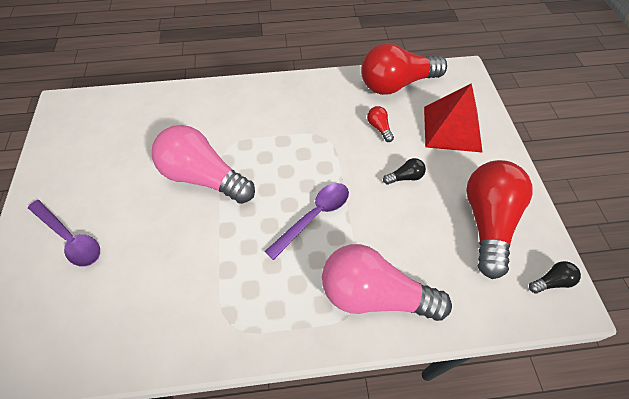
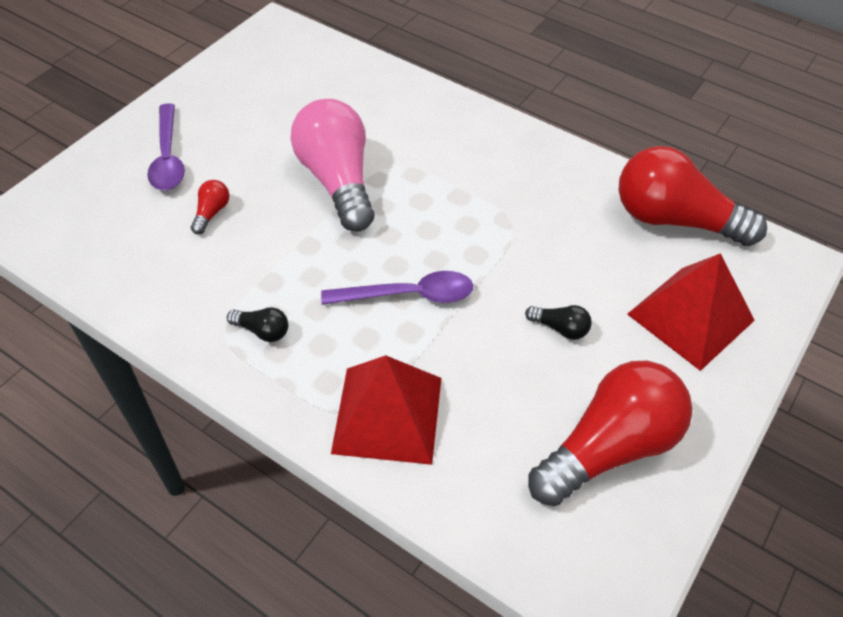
camera: 40 degrees right, 5 degrees down
pink light bulb [322,244,452,321] -> red pyramid [331,355,441,465]
red light bulb [367,106,394,142] -> red light bulb moved to [191,180,230,234]
black light bulb [529,261,581,293] -> black light bulb moved to [227,307,288,342]

